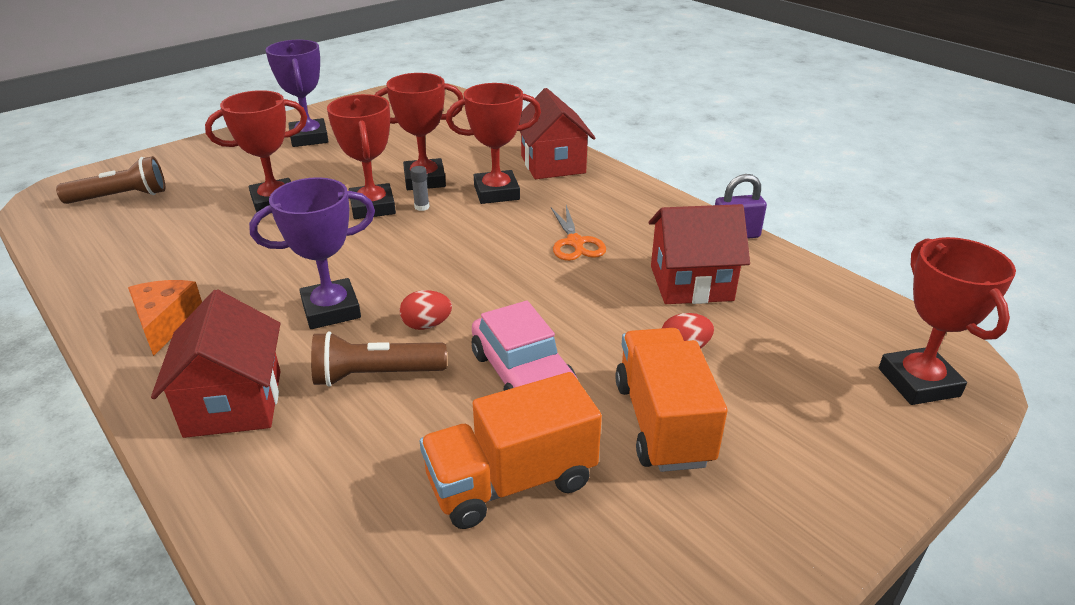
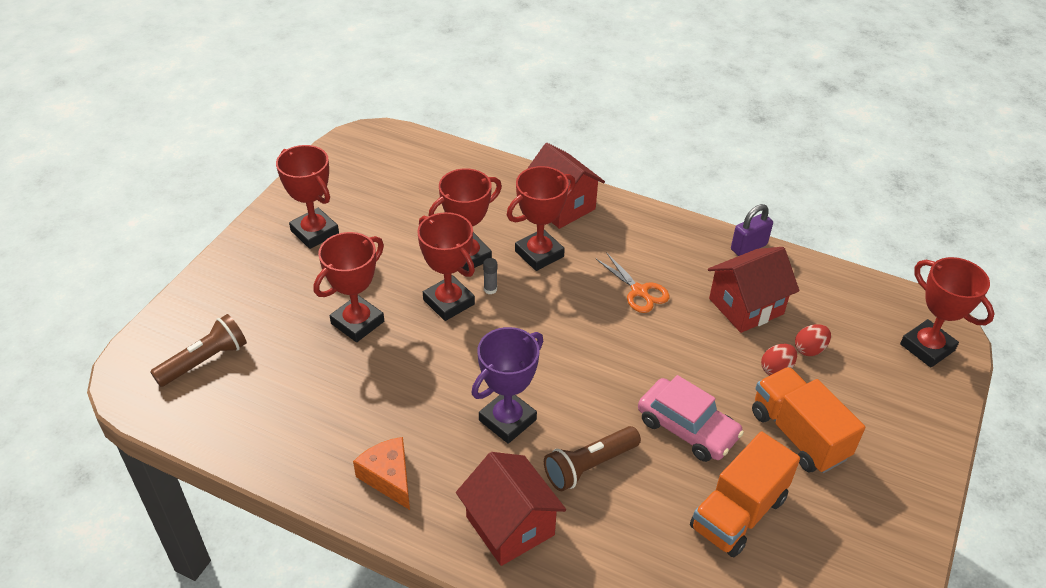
camera: 25 degrees left, 10 degrees up
purple trophy [265,40,329,147] -> red trophy [276,145,339,249]
red egg [400,290,452,330] -> red egg moved to [795,324,831,356]

